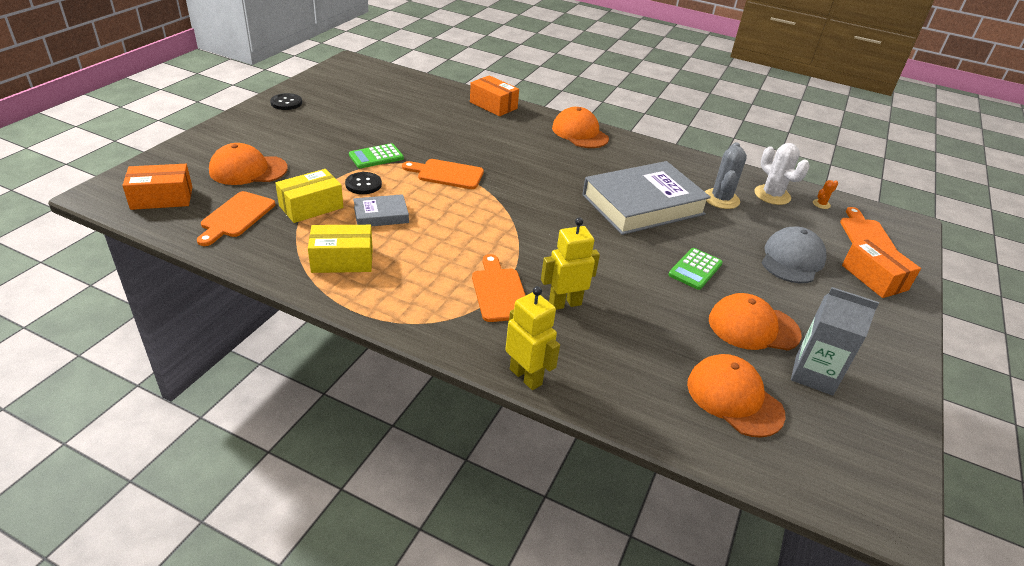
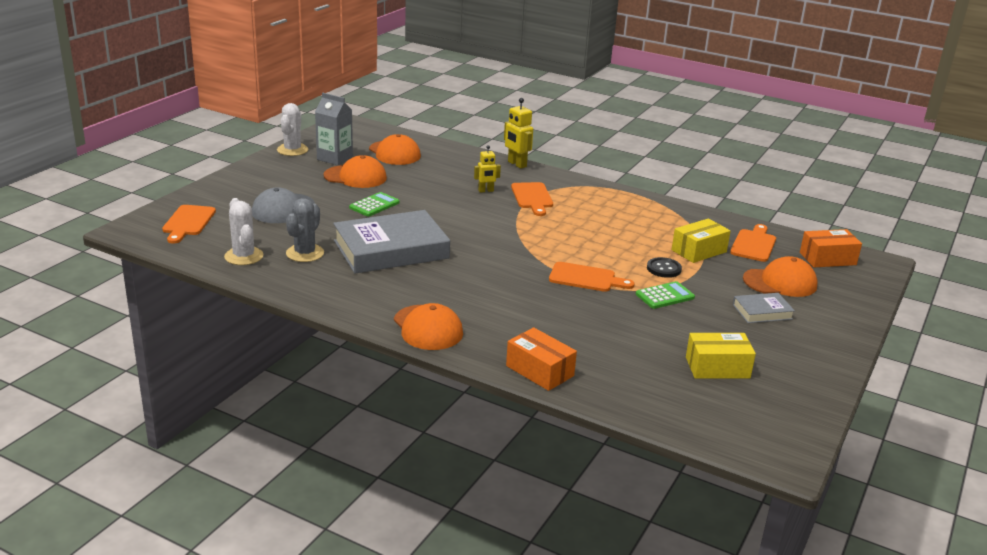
camera: 175 degrees left, 10 degrees down
black button [270,93,302,110] -> none
yellow box [308,225,373,273] -> yellow box moved to [686,333,756,379]
grey book [353,194,409,226] -> grey book moved to [733,293,795,323]
yellow robot [541,217,600,310] -> yellow robot [474,145,501,193], size x0.66
orange cactus [813,180,838,209] -> none
orange box [842,237,921,298] -> none
none -> white cactus [277,103,308,156]

